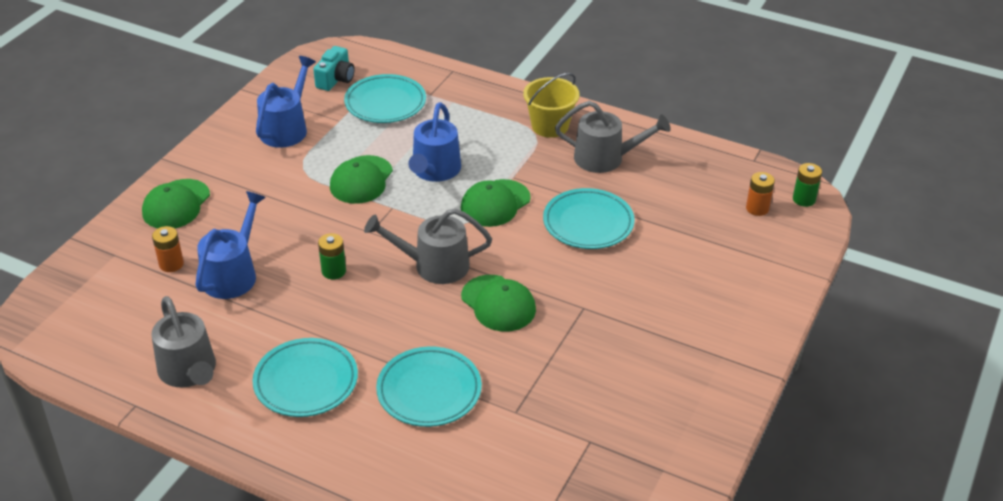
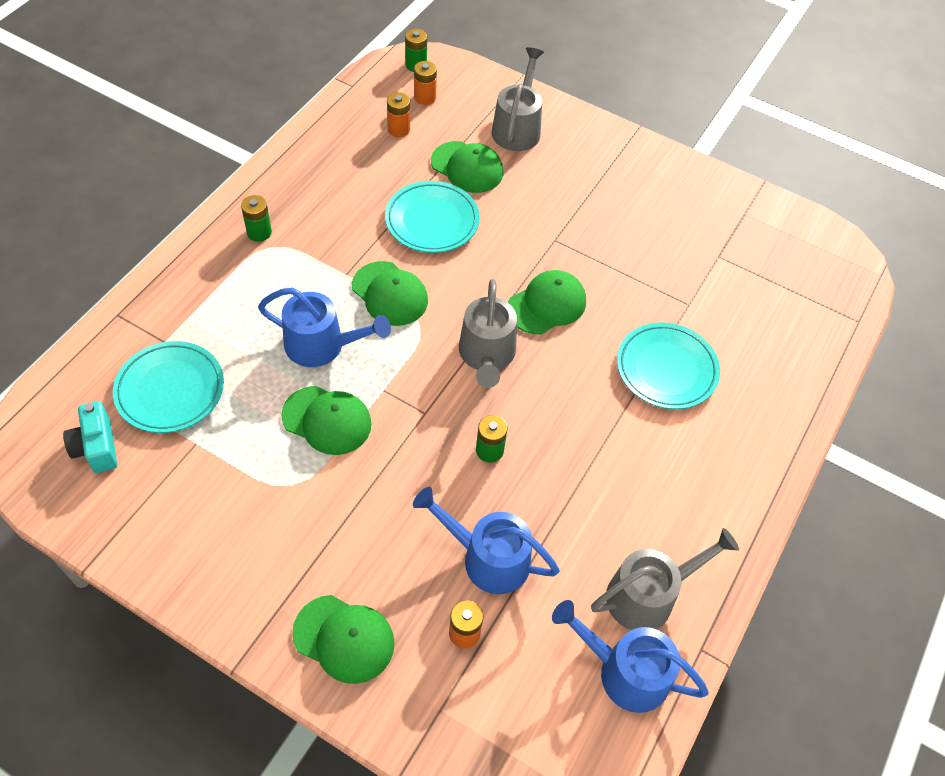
camera: 90 degrees left, 15 degrees up
turquoise plate [252,338,358,417] -> none
blue watering can [256,56,316,148] -> blue watering can moved to [552,600,709,713]
turquoise camera [313,46,355,91] -> turquoise camera turned 135 degrees counterclockwise [63,401,117,473]
yellow bucket [523,73,579,138] -> green battery [241,195,272,242]
grey watering can [555,101,671,173] -> grey watering can moved to [491,47,544,151]
none -> orange battery [387,93,410,137]
none -> green cap [431,141,503,193]

